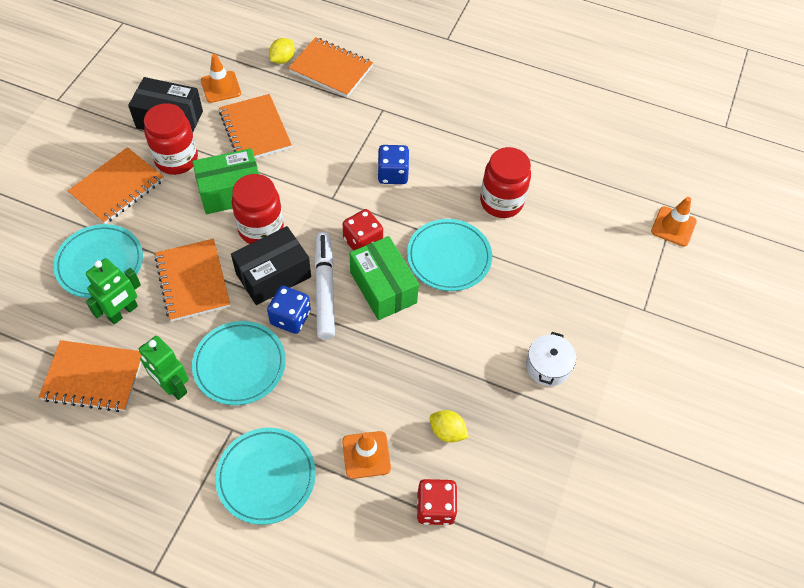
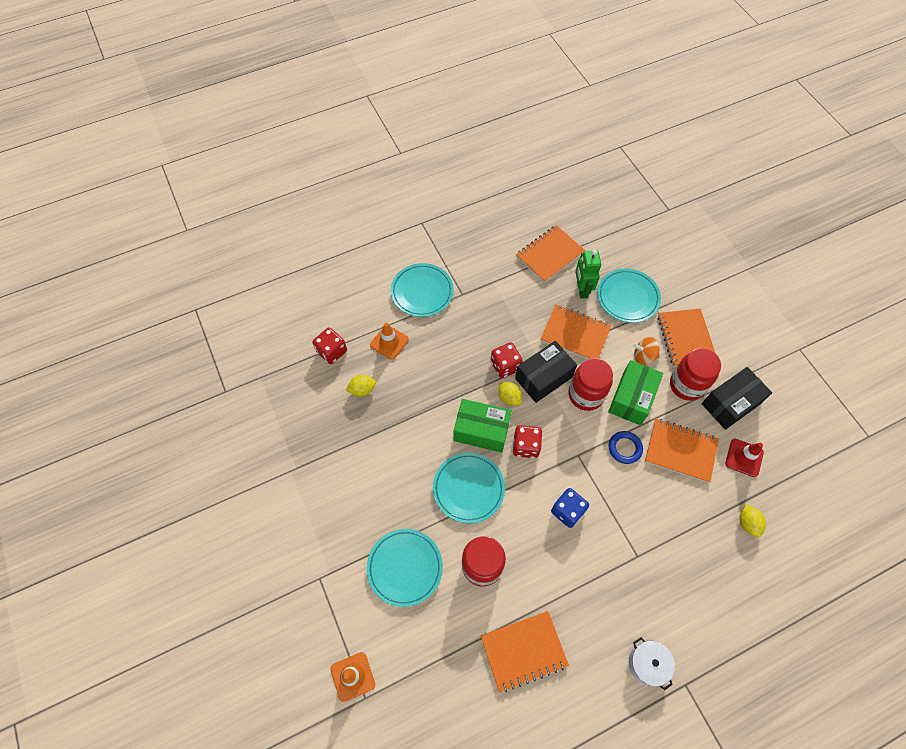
camera: 135 degrees right, 5 degrees up
green robot [139,336,189,400] -> none
turquoise plate [192,321,286,405] -> turquoise plate moved to [367,529,443,607]
orange traffic cone [201,54,241,103] -> red traffic cone [725,439,764,477]
black box [231,226,311,305] -> black box turned 45 degrees clockwise [515,341,577,403]
blue dice [267,286,311,334] -> red dice [491,342,523,378]
orange notebook [288,37,373,97] -> orange notebook moved to [481,611,569,692]
white marker [314,232,335,340] -> yellow lemon [498,382,522,406]
white pot [526,332,576,386] -> white pot moved to [629,637,675,691]
none -> blue ring [608,431,643,464]
none -> orange spinning top [633,337,660,365]

